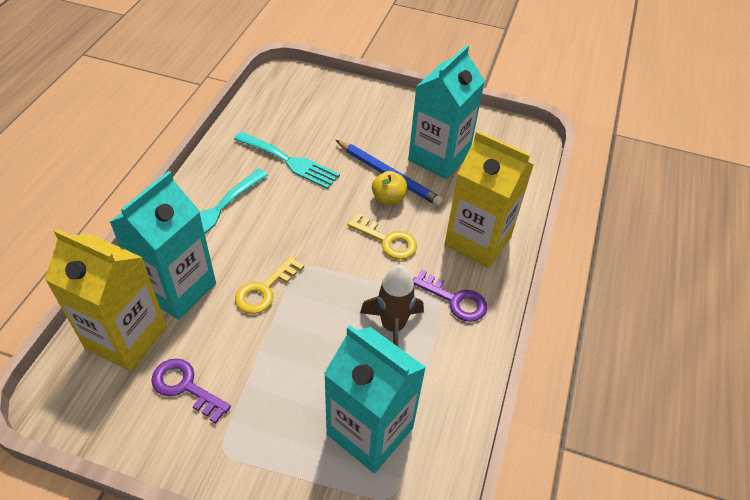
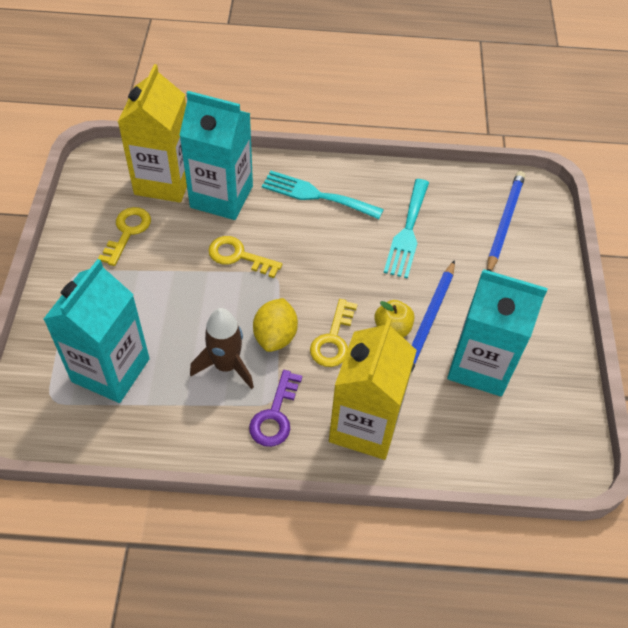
camera: 75 degrees right, 5 degrees up
purple key [151,358,231,423] -> yellow key [98,207,151,266]
none -> yellow lemon [253,298,298,352]
none -> blue pencil [487,171,525,271]

